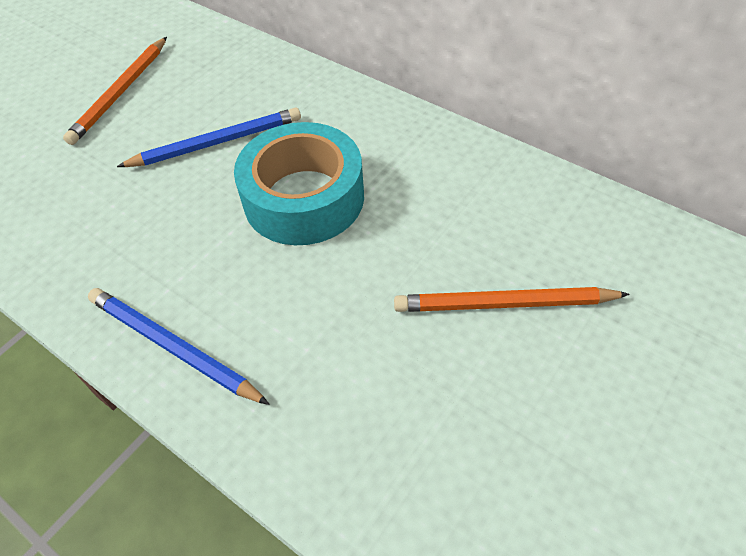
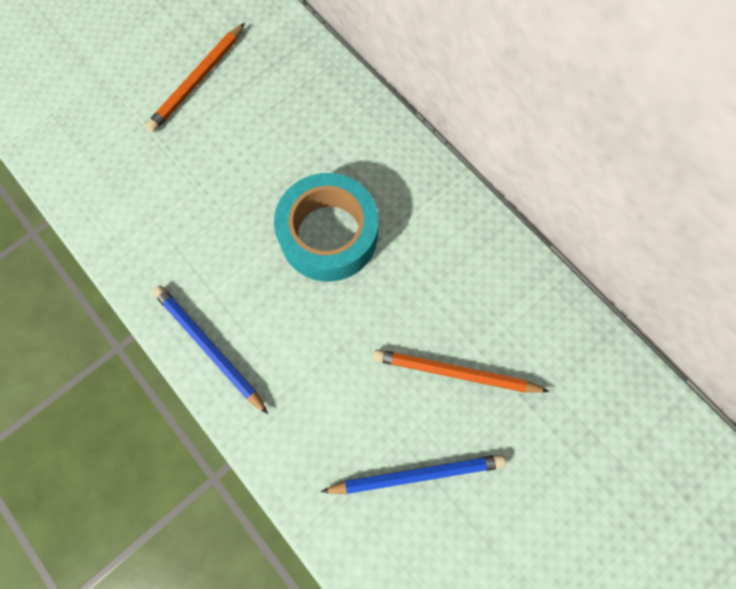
camera: 10 degrees right, 20 degrees up
blue pencil [117,107,301,167] -> blue pencil moved to [321,454,506,494]

